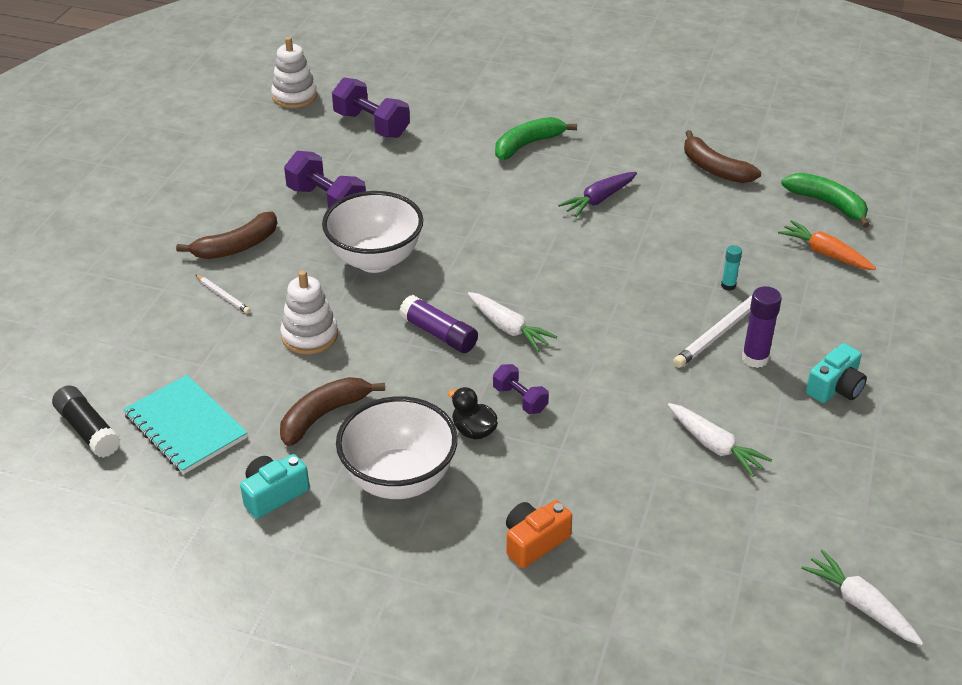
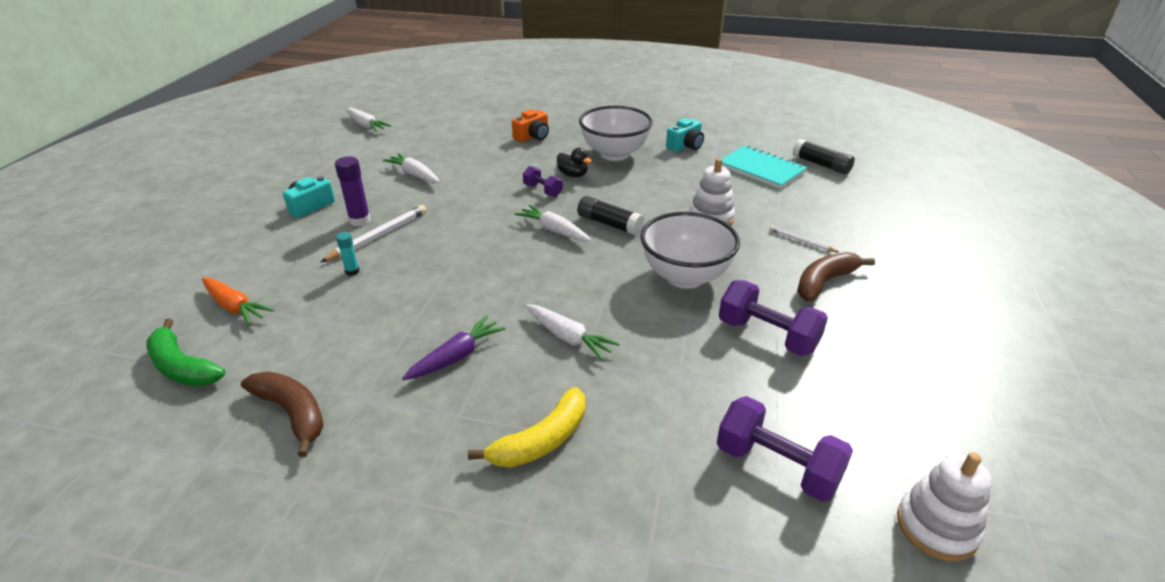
camera: 175 degrees right, 5 degrees down
brown banana [280,377,385,446] -> none
purple glue stick [399,295,478,353] -> black glue stick [577,196,645,236]
green banana [495,117,577,160] -> yellow banana [468,387,585,468]
none -> white carrot [526,304,620,360]

